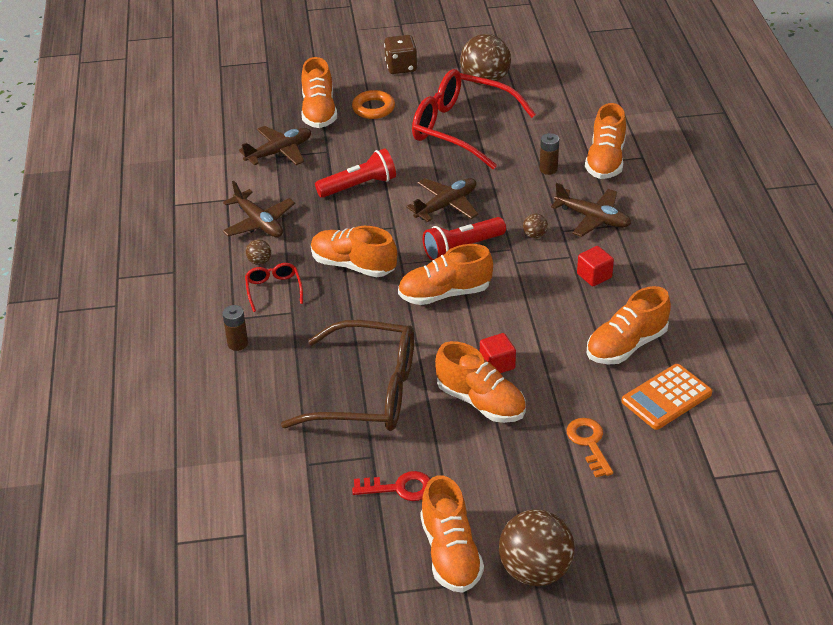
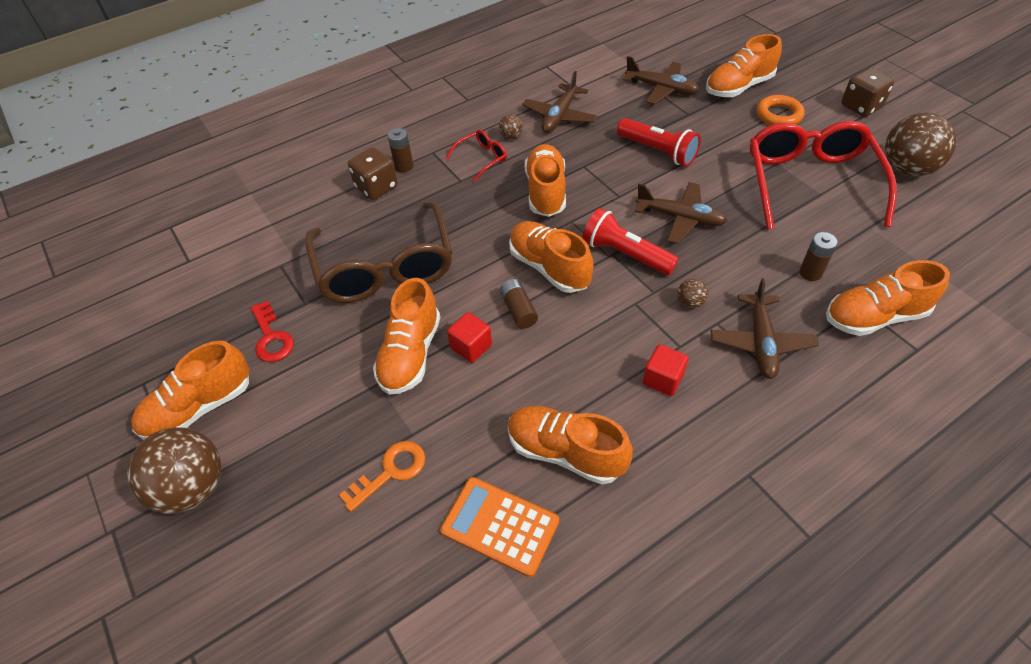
camera: 65 degrees right, 10 degrees up
none -> brown dice [348,147,397,200]
none -> brown battery [500,279,538,329]

